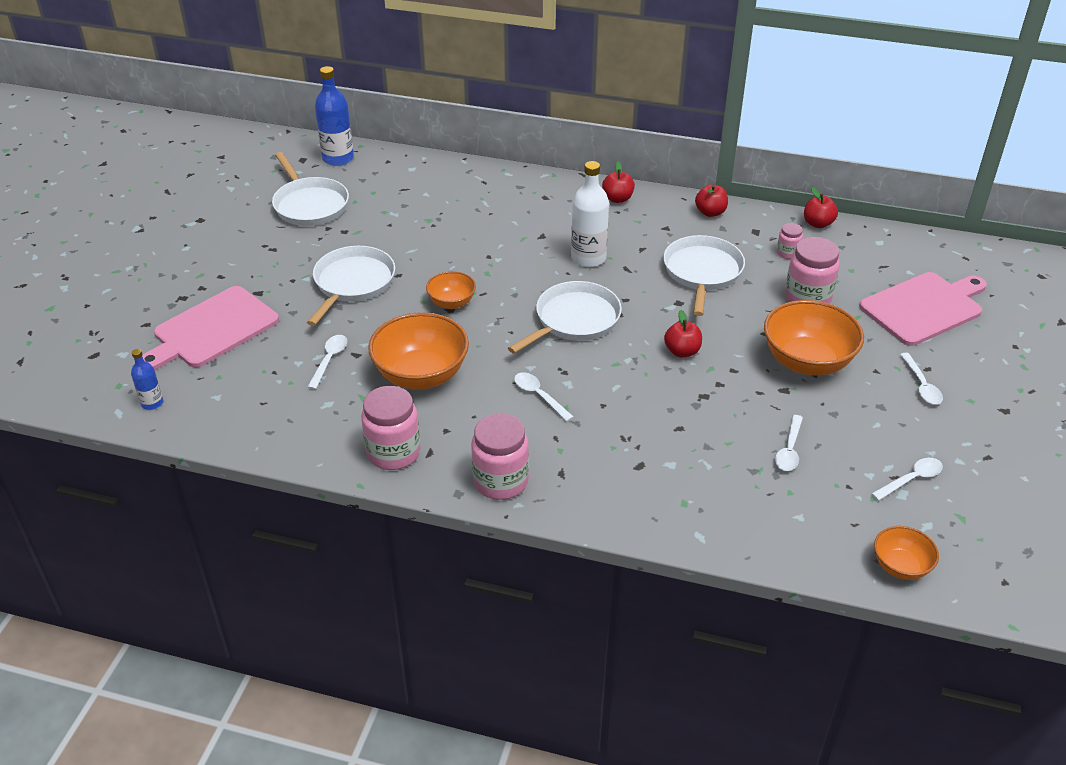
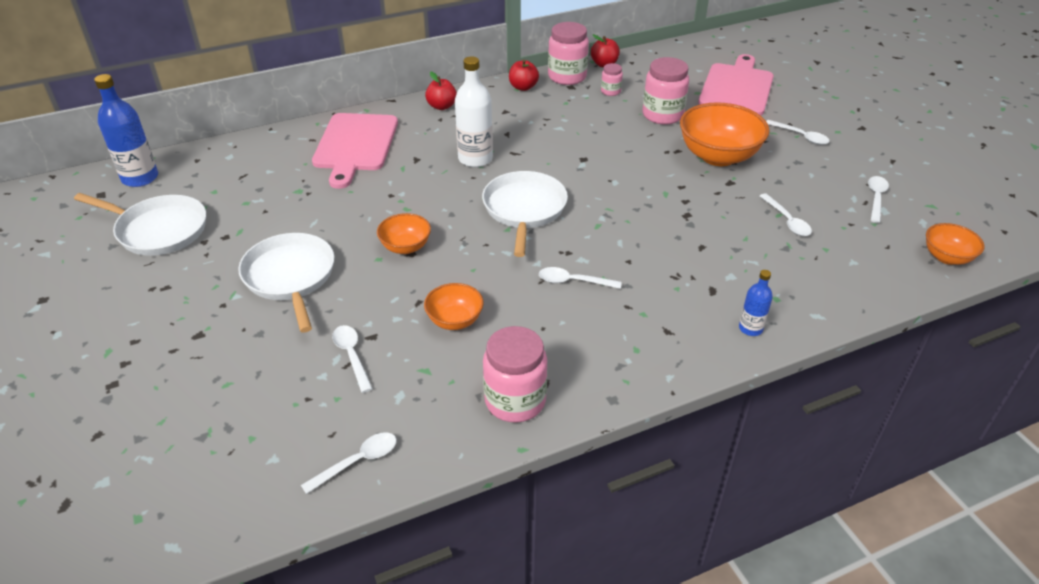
camera: 40 degrees left, 0 degrees up
blue bottle [131,349,163,410] -> blue bottle moved to [739,270,773,336]
pink cutting board [142,286,279,370] -> pink cutting board moved to [312,113,398,189]
orange bowl [368,312,469,390] -> orange bowl [424,283,484,330], size x0.54
pink jar [471,413,529,500] -> pink jar moved to [548,22,589,85]
white pan [663,235,745,316] -> none
red apple [664,310,702,357] -> none
none -> white spoon [301,433,397,494]

